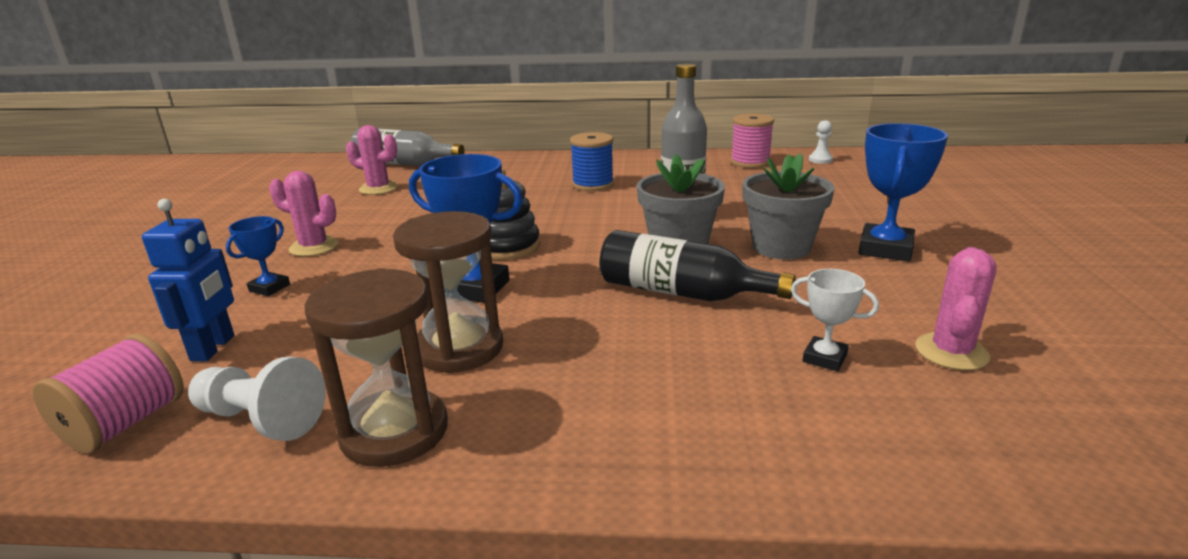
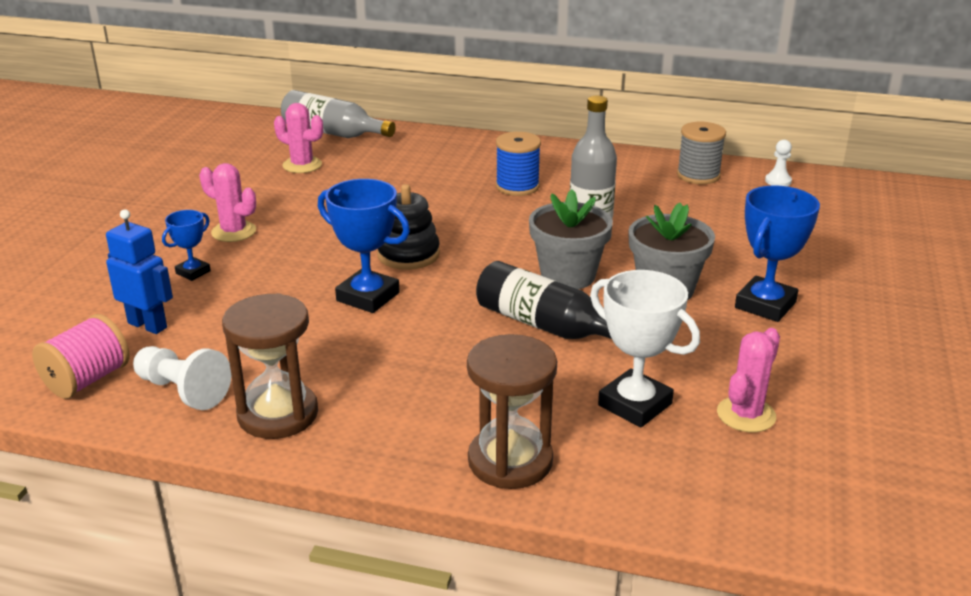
camera: 10 degrees right, 5 degrees up
blue robot [142,199,234,361] -> blue robot turned 75 degrees counterclockwise [106,209,173,334]
brown hourglass [393,211,503,373] -> brown hourglass moved to [467,334,557,489]
pink spool [730,113,774,168] -> grey spool [677,122,726,184]
white trophy [791,269,879,371] -> white trophy [590,270,700,427], size x1.80

